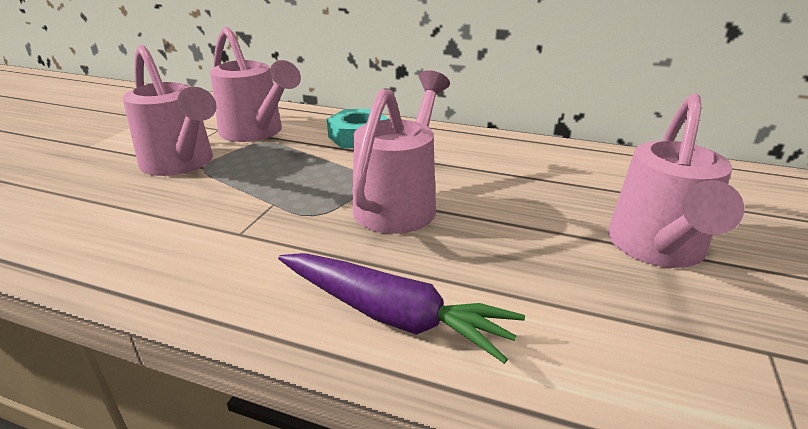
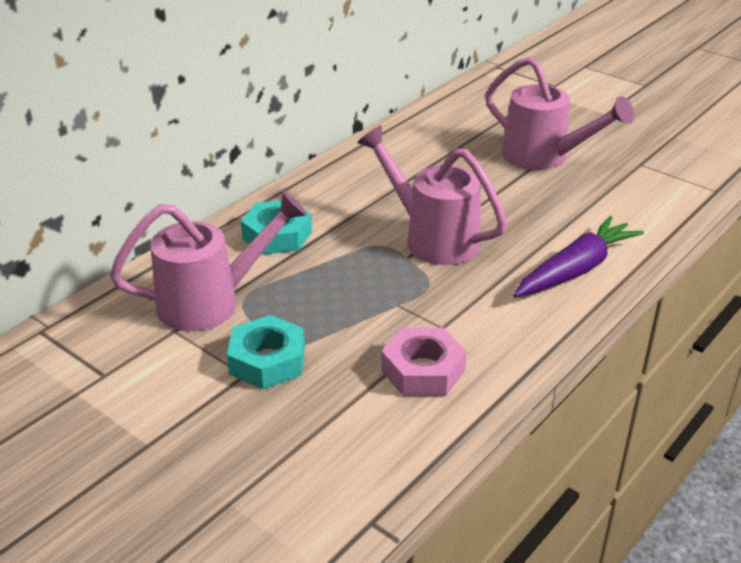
camera: 70 degrees left, 5 degrees up
pink watering can [123,45,216,176] -> turquoise nut [227,315,305,389]
none -> pink nut [381,327,466,396]

